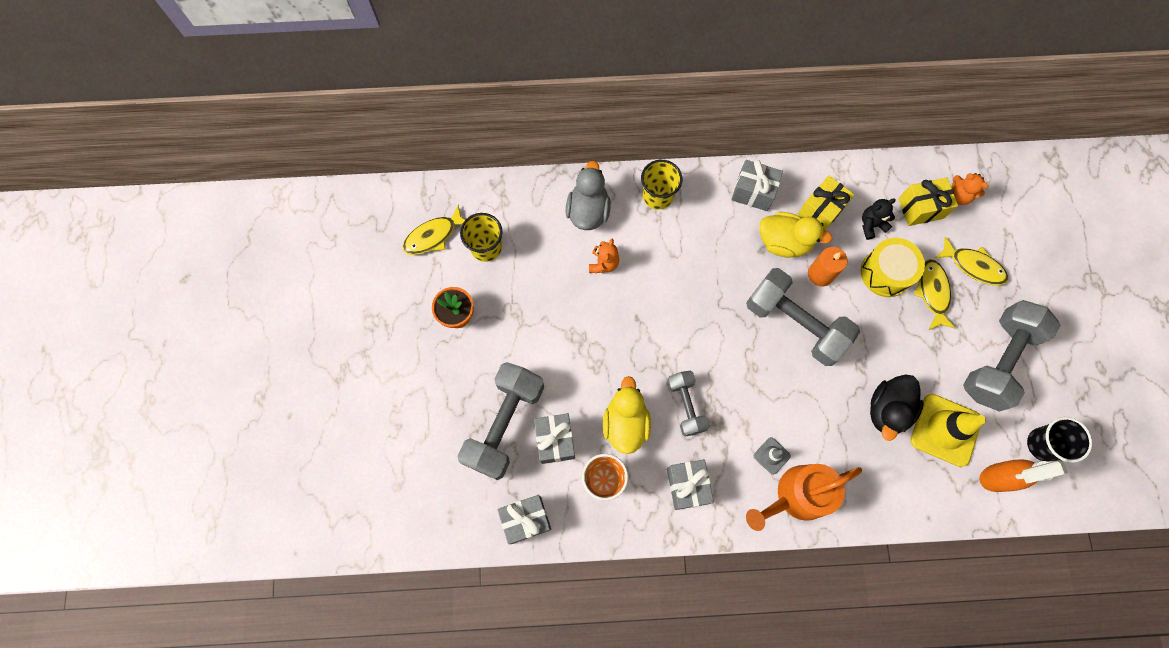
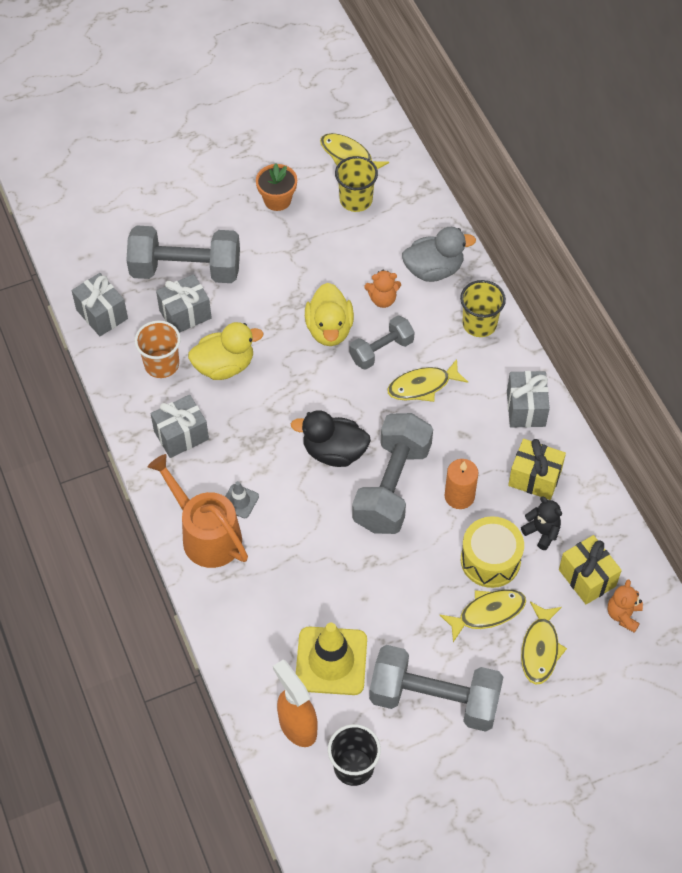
camera: 70 degrees right, 15 degrees down
grey dumbbell [667,371,709,437] -> grey dumbbell moved to [349,316,415,370]
yellow duck [760,212,833,258] -> yellow duck moved to [305,283,354,346]
black duck [870,374,924,441] -> black duck moved to [291,410,371,467]
none -> yellow fish [387,359,468,402]

